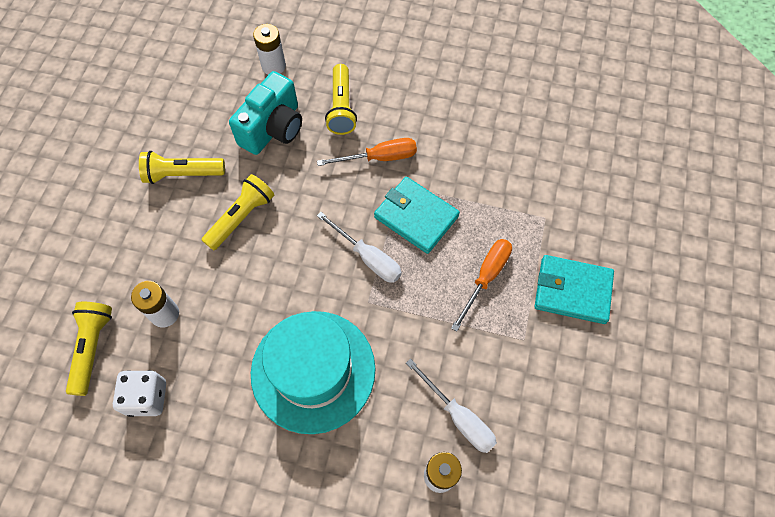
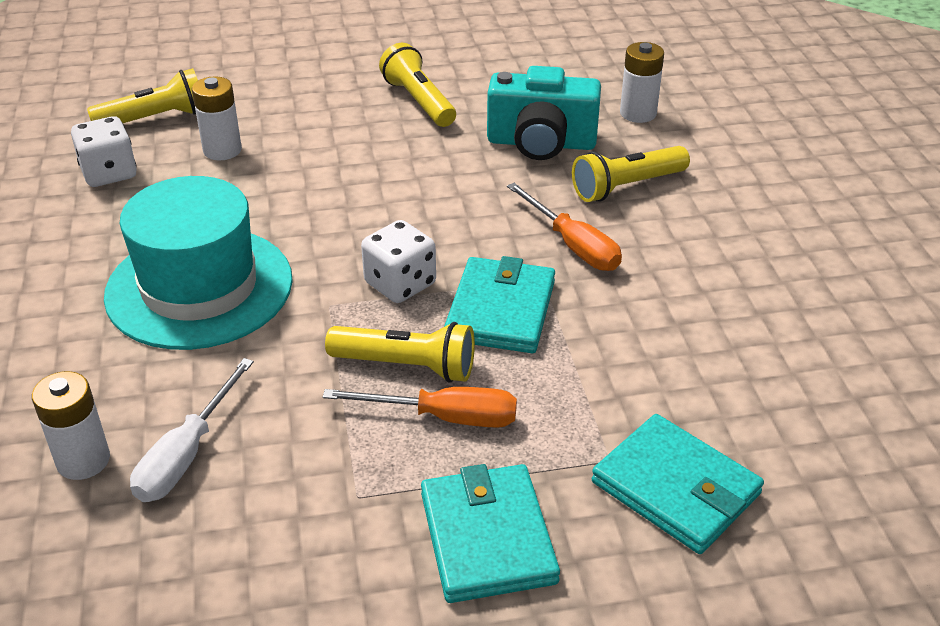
camera: 65 degrees right, 25 degrees down
yellow flashlight [202,174,274,250] -> yellow flashlight moved to [325,322,475,383]
white screwdriver [317,212,402,283] -> white dice [361,220,436,303]
none -> turquoise wallet [592,414,764,554]

